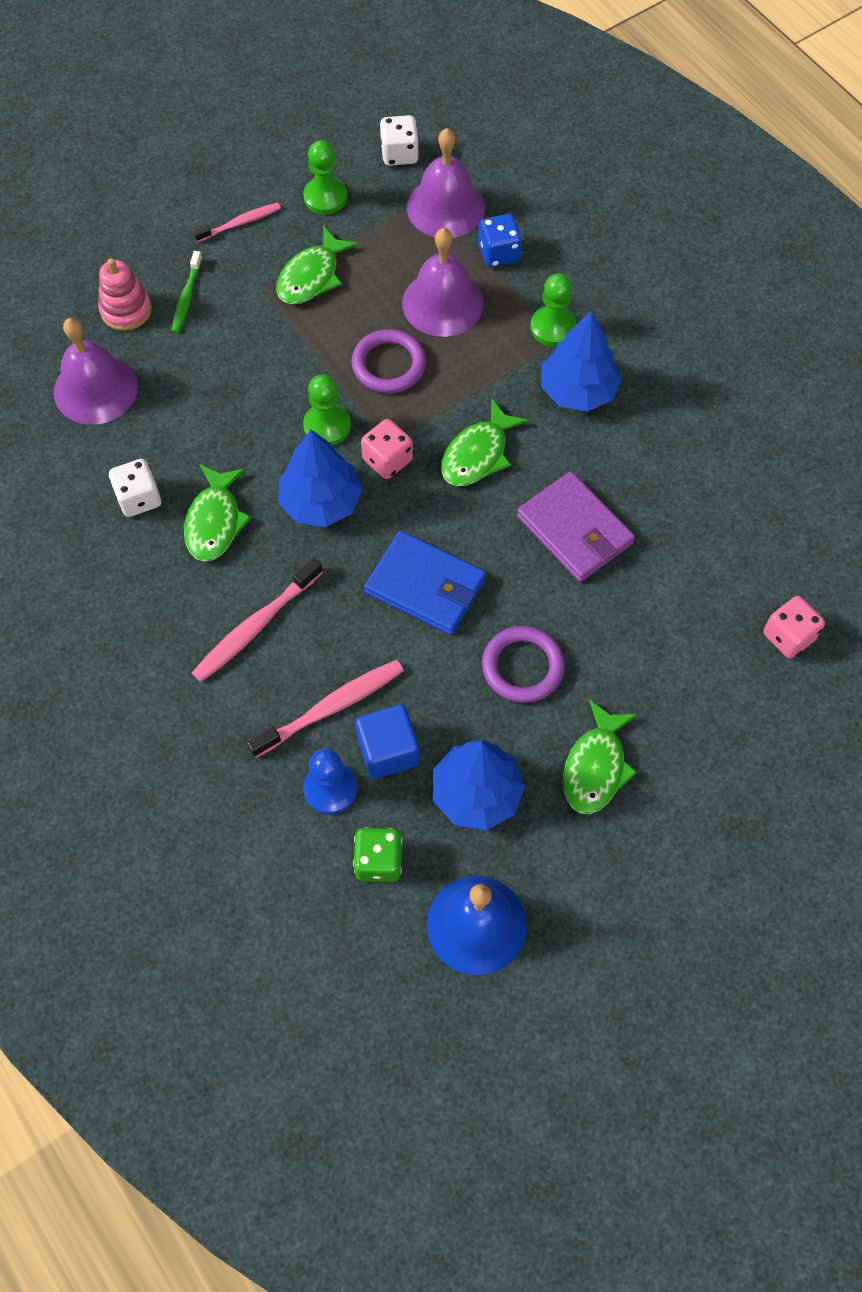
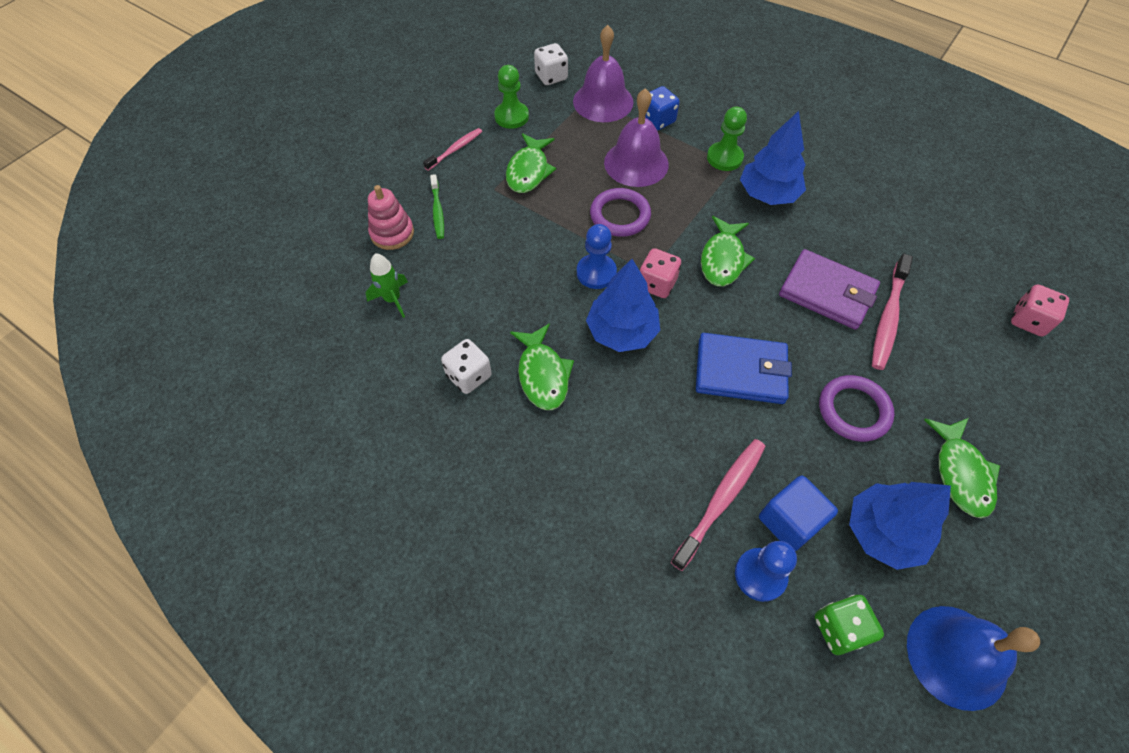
camera: 20 degrees left, 5 degrees down
purple bell [54,318,138,425] -> green rocket [366,253,408,318]
pink toothbrush [192,557,323,682] -> pink toothbrush moved to [872,254,913,370]
green pawn [303,375,351,445] -> blue pawn [577,224,617,289]

